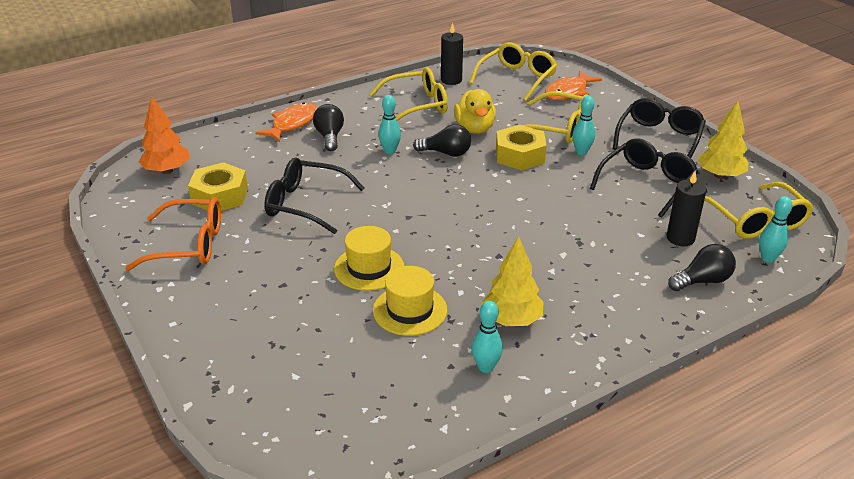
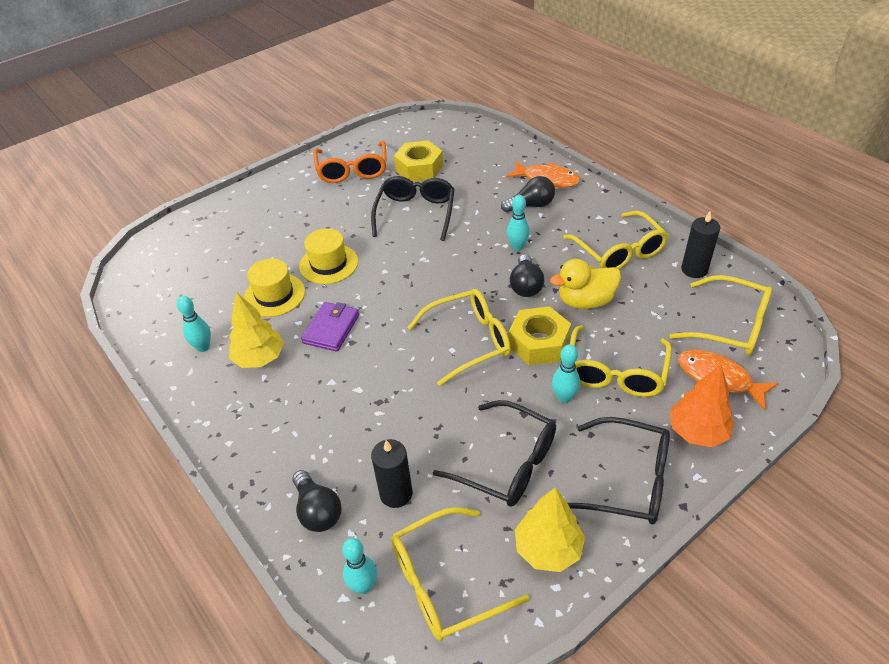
camera: 85 degrees right, 10 degrees up
orange tree [139,96,190,174] -> orange tree moved to [669,365,734,447]
none -> purple wallet [301,302,359,352]
none -> yellow glasses [407,289,511,386]

